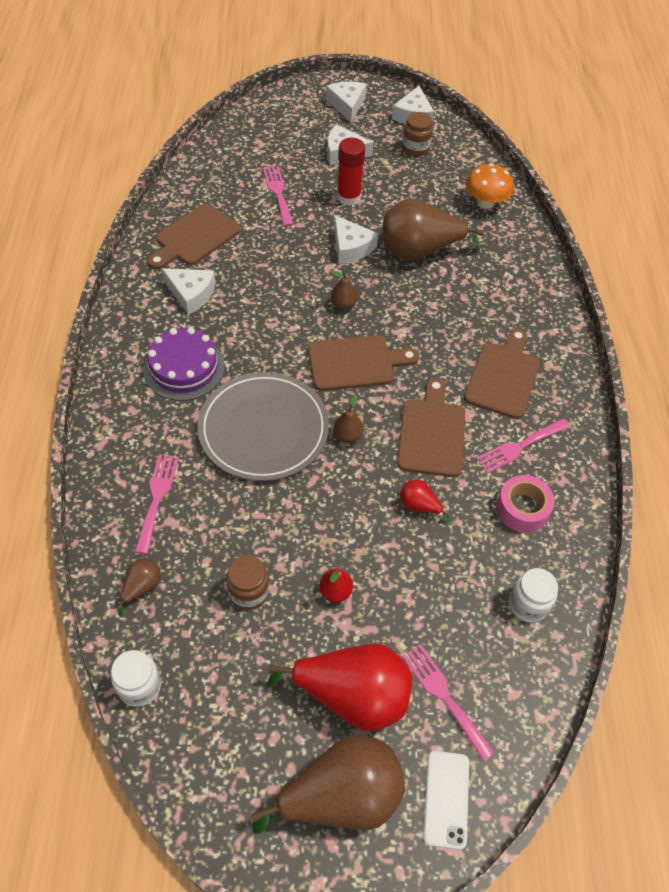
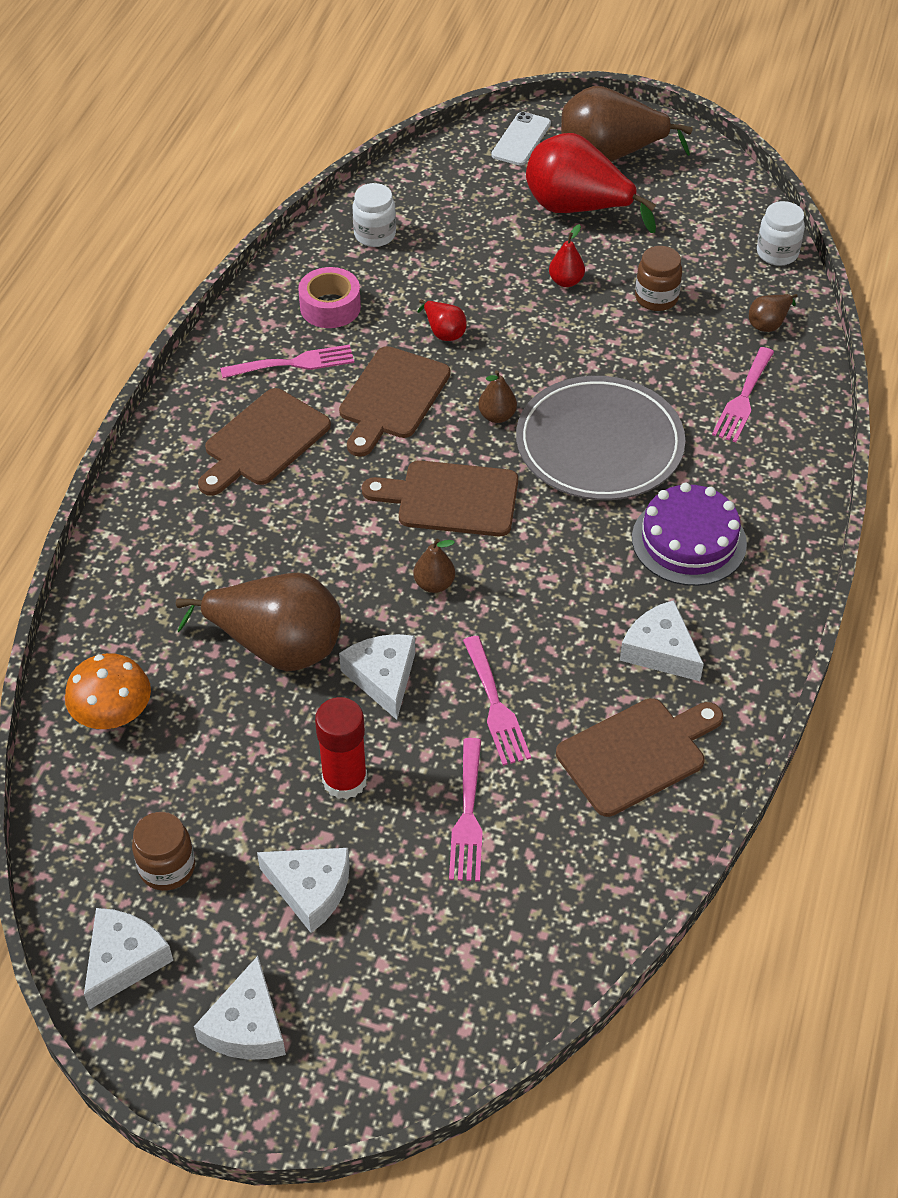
camera: 160 degrees left, 5 degrees down
pink fork [402,644,495,761] -> pink fork moved to [463,636,531,766]

